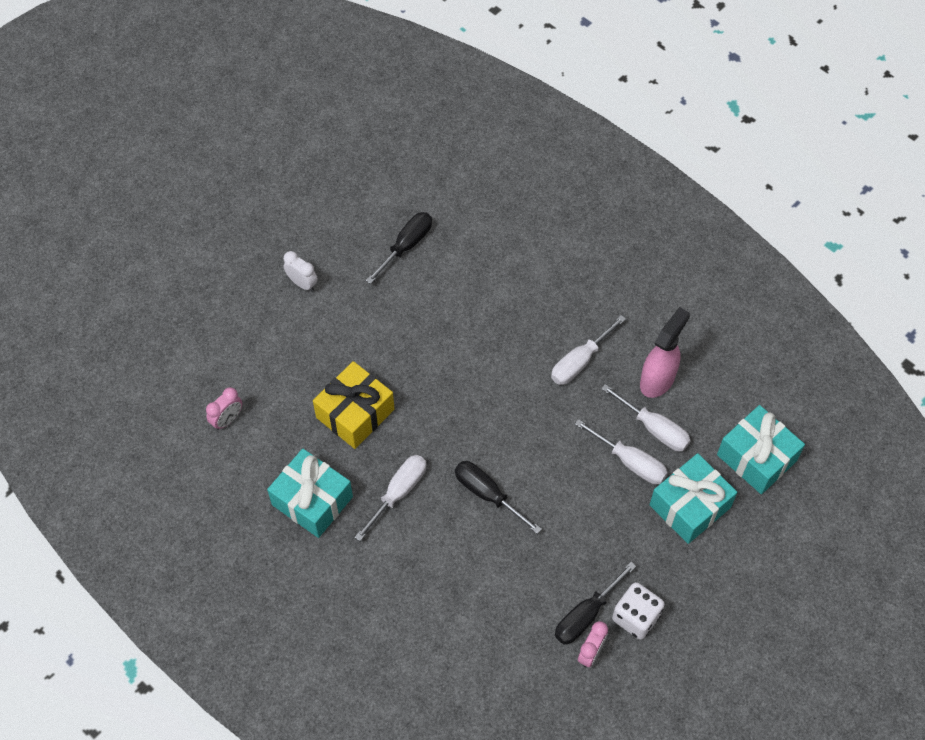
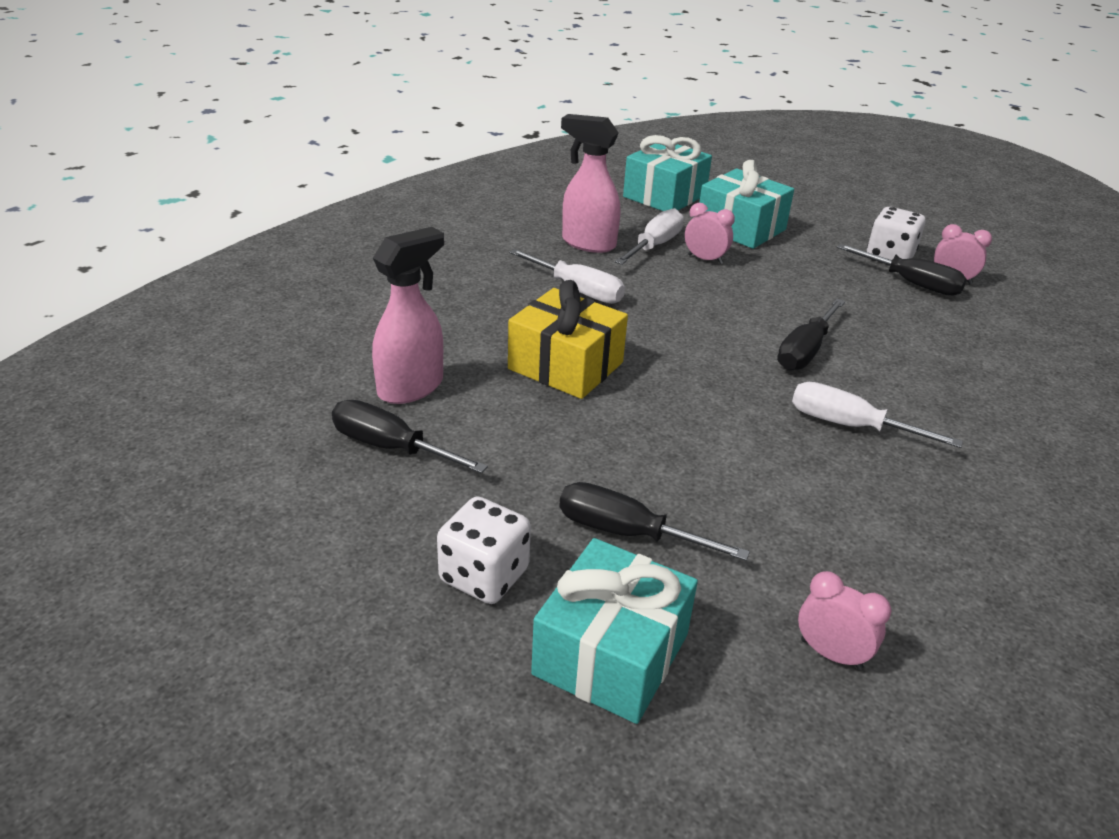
camera: 100 degrees left, 25 degrees down
turquoise gift [267,449,353,538] -> turquoise gift moved to [531,538,698,724]
white clock [283,251,318,291] -> white dice [437,497,531,604]
yellow gift [313,361,394,449] -> yellow gift moved to [508,280,628,399]
white screwdriver [575,419,668,484] -> pink clock [685,203,735,264]
none -> pink spray bottle [372,227,444,404]
none -> black screwdriver [559,482,750,561]

